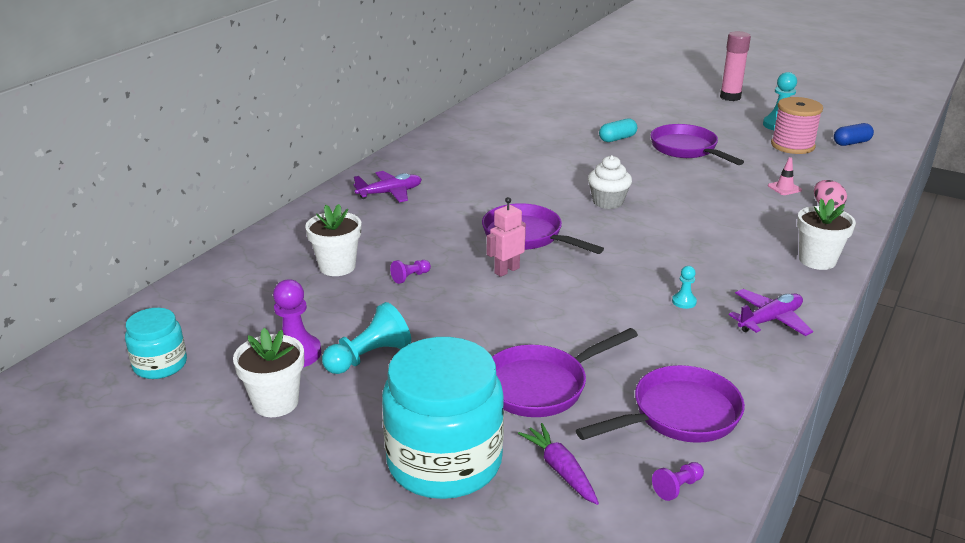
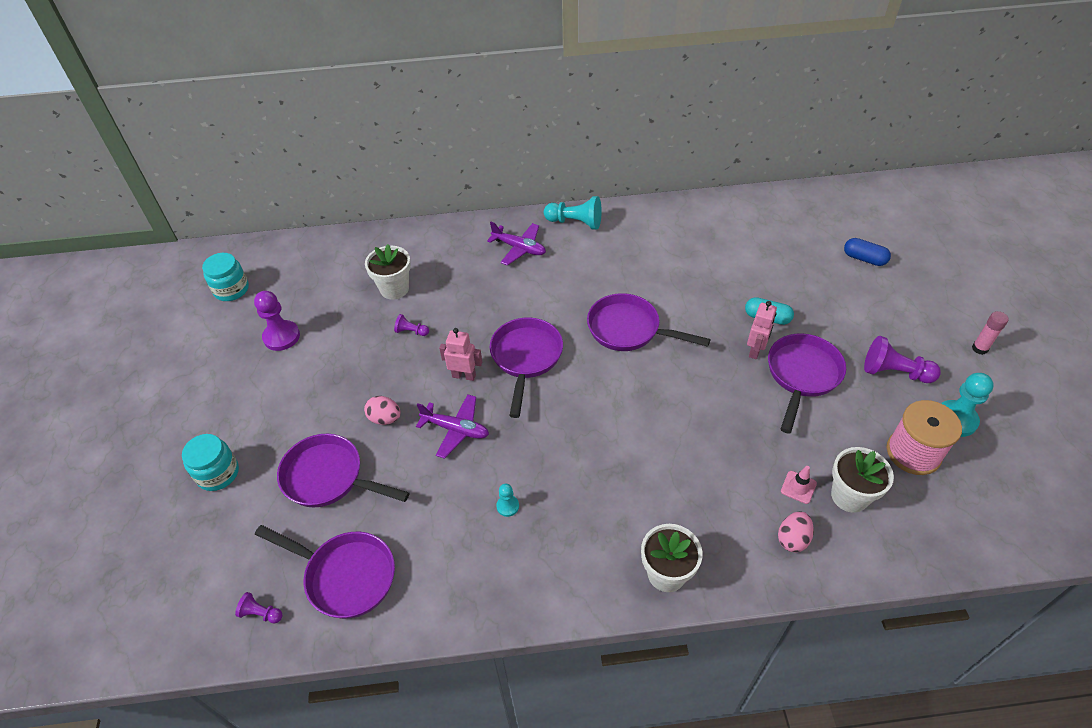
camera: 55 degrees right, 20 degrees up
white flower pot [233,328,304,417] -> white flower pot moved to [831,447,894,513]
turquoise pawn [322,302,411,374] -> turquoise pawn moved to [544,196,602,230]
turquoise jar [382,337,504,499] -> turquoise jar [182,434,239,491], size x0.52
purple carrot [518,423,599,505] -> none
white cupcake [588,155,632,209] -> none
pink glue stick [720,31,751,101] -> pink glue stick [972,311,1009,355], size x0.58
purple plane [729,289,813,336] -> purple plane moved to [416,394,489,459]
blue capsule [834,123,874,146] -> blue capsule moved to [844,238,891,266]
none -> pink egg [364,396,401,425]
none -> purple pan [587,293,711,351]
none -> pink robot [747,301,777,359]
none -> purple pawn [864,336,941,383]

